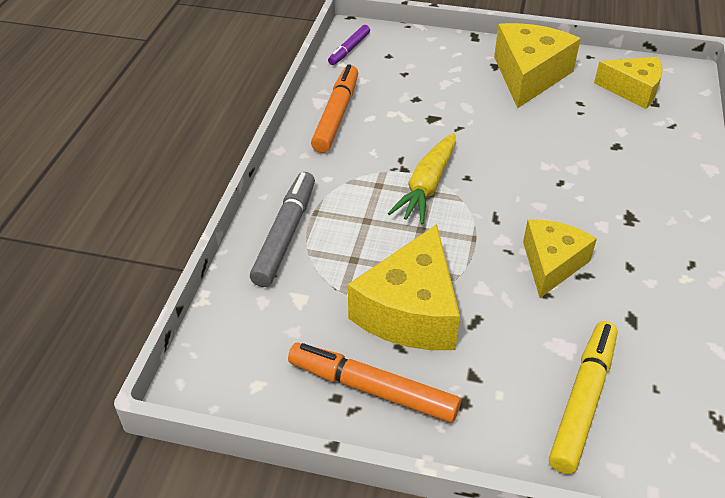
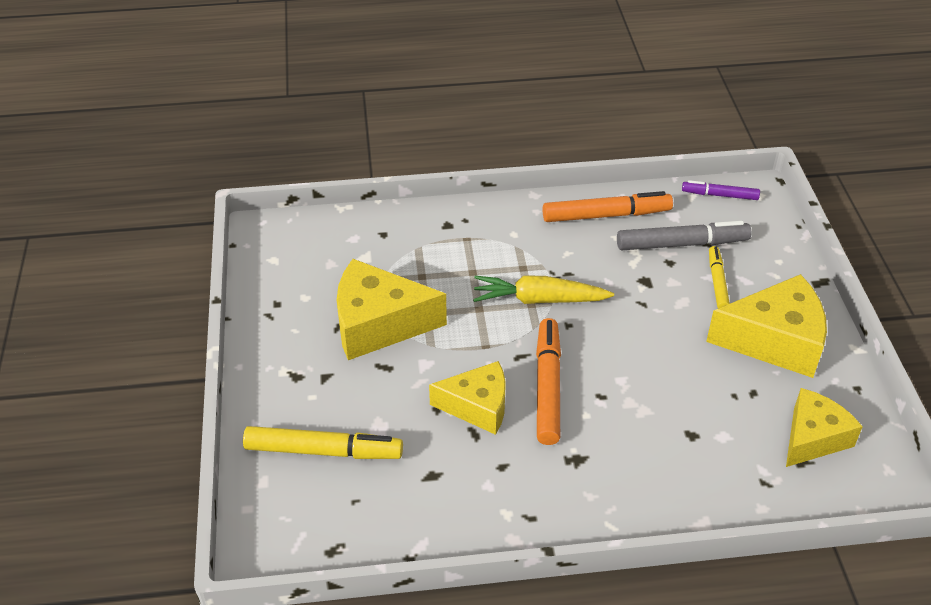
camera: 70 degrees right, 0 degrees up
grey marker [250,172,315,287] -> grey marker moved to [617,221,751,250]
orange marker [288,343,461,423] -> orange marker moved to [536,318,561,445]
yellow cheese [594,57,663,109] -> yellow cheese turned 135 degrees counterclockwise [786,388,863,467]
none -> yellow marker [709,246,730,308]

